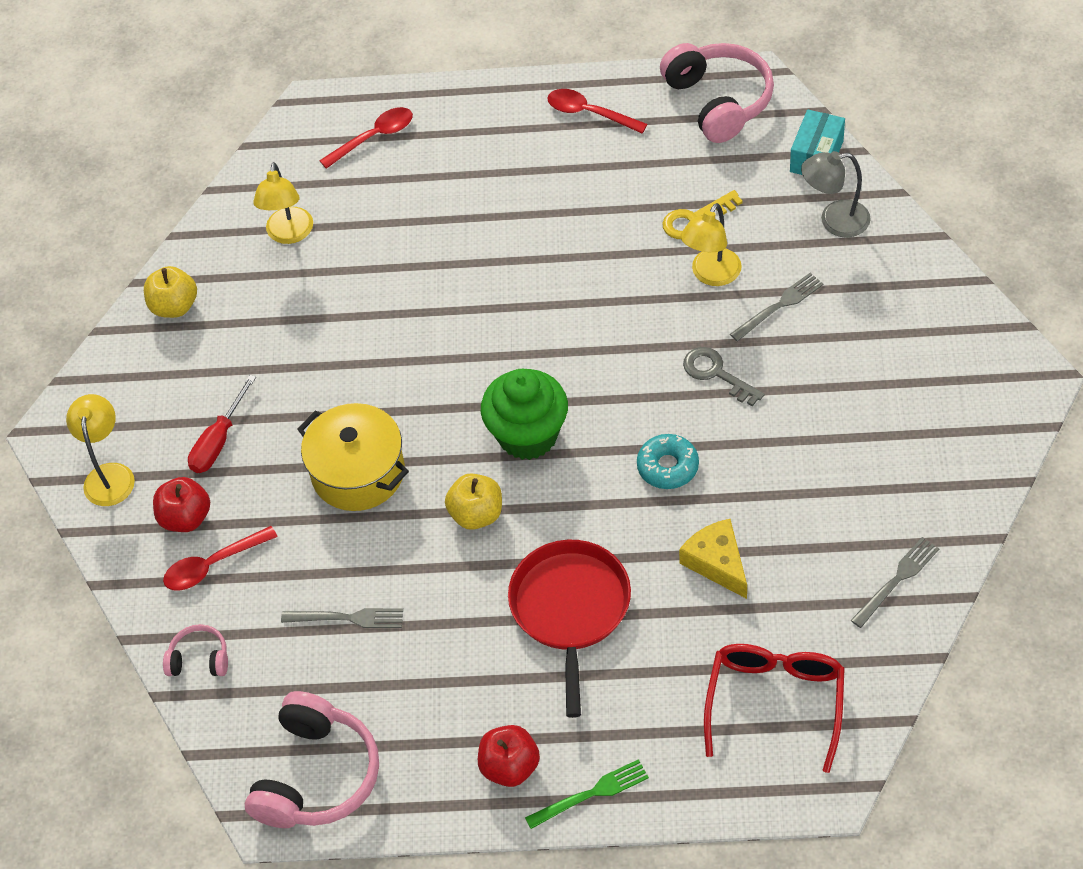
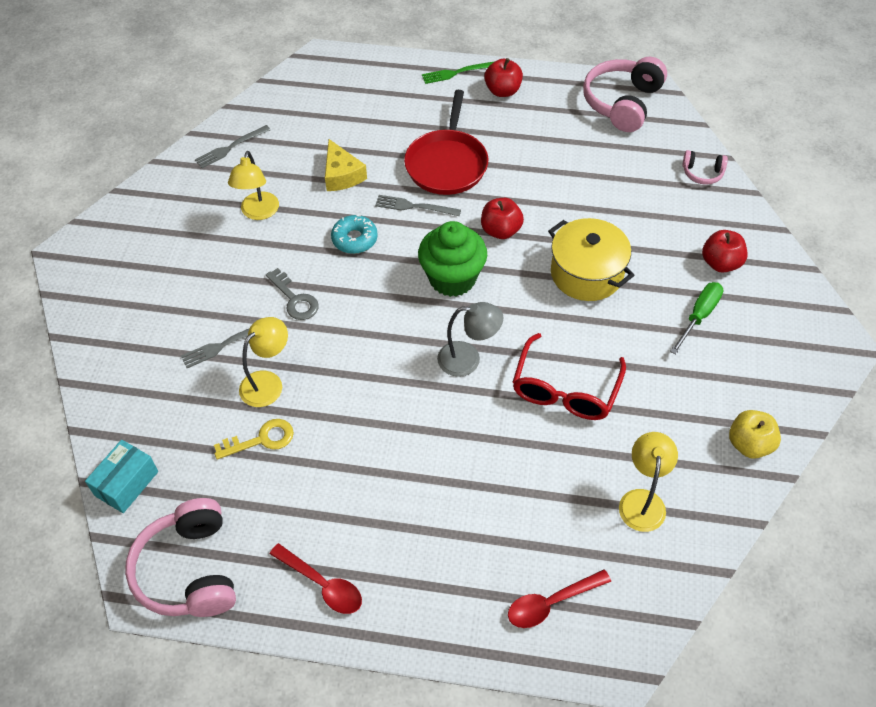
camera: 175 degrees left, 0 degrees up
yellow lamp [66,394,135,506] -> yellow lamp moved to [228,151,279,220]
red spoon [163,526,278,591] -> none
red screwdriver [188,375,256,473] -> green screwdriver [670,282,723,354]
grey fork [281,608,403,628] -> grey fork moved to [375,195,461,216]
yellow apple [445,473,502,530] -> red apple [481,198,524,239]
red glasses [704,644,845,773] -> red glasses moved to [513,333,626,420]
grey lamp [801,151,871,238] -> grey lamp moved to [437,302,503,377]

